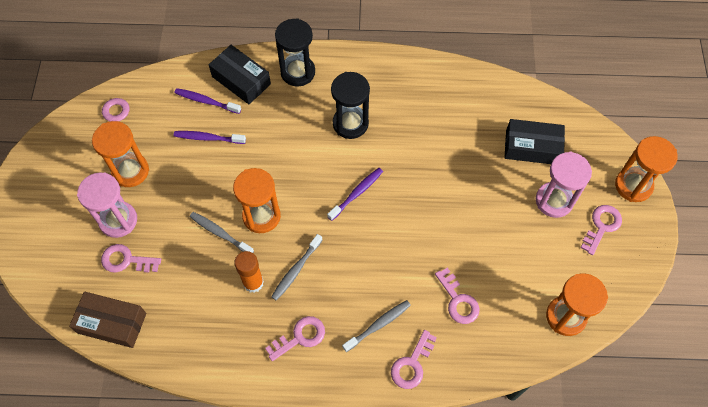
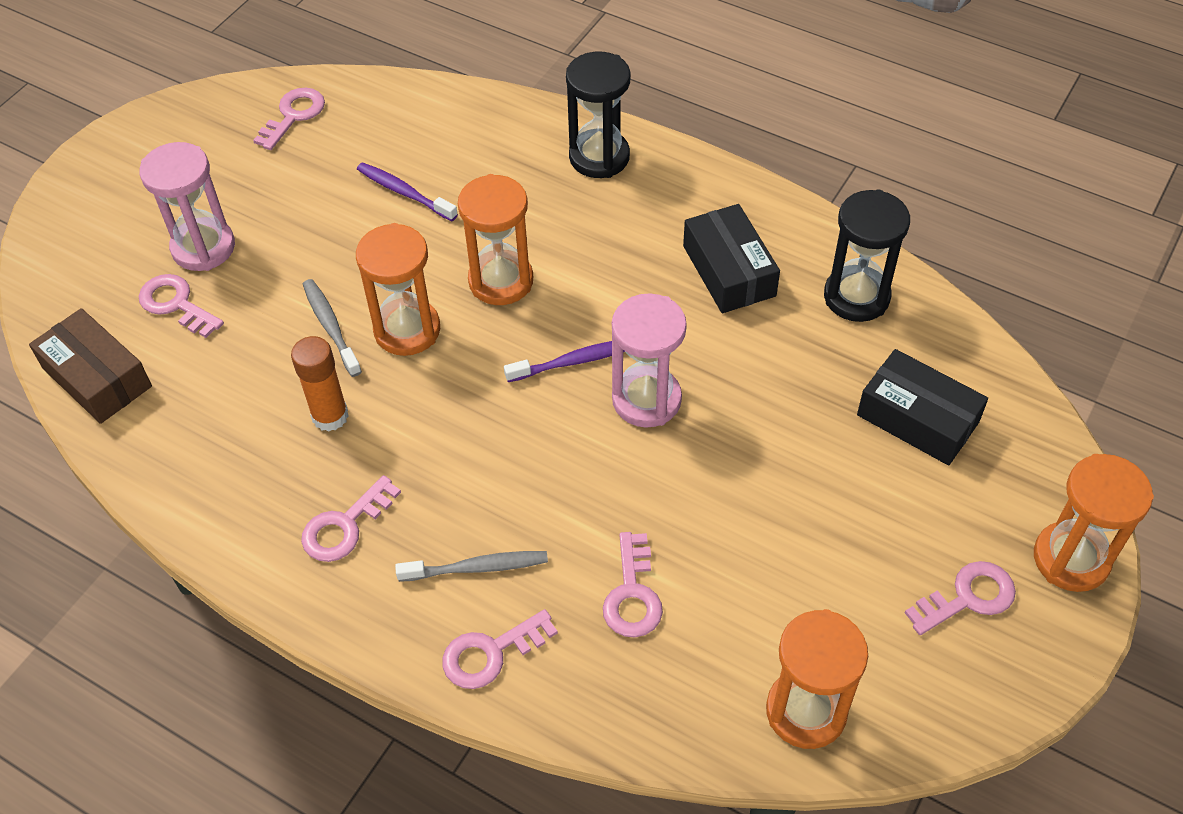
camera: 30 degrees right, 10 degrees down
orange hourglass [92,121,149,187] -> orange hourglass moved to [458,174,533,305]
purple toothbrush [174,88,241,114] -> none
black box [209,45,271,104] -> black box moved to [683,204,780,313]
pink key [265,316,325,361] -> pink key turned 135 degrees clockwise [301,475,401,562]
grey toothbrush [271,234,322,301] -> none
black hourglass [331,72,370,139] -> black hourglass moved to [824,189,910,322]
pink hourglass [536,152,592,218] -> pink hourglass moved to [612,293,687,427]

